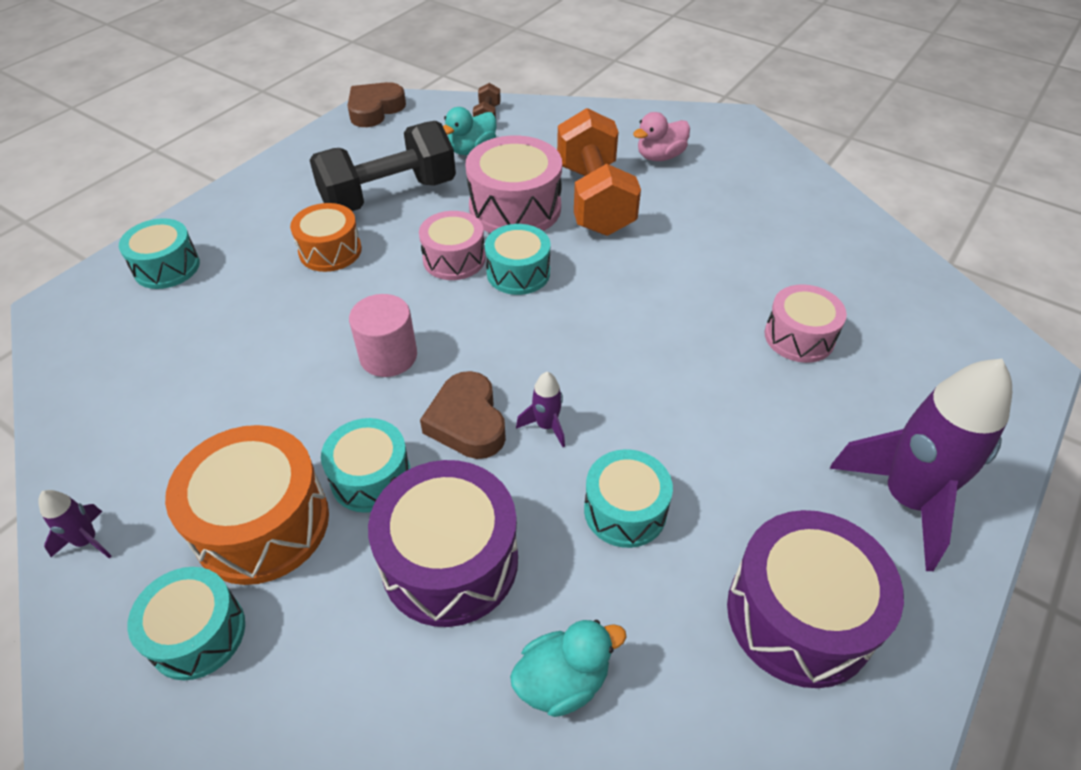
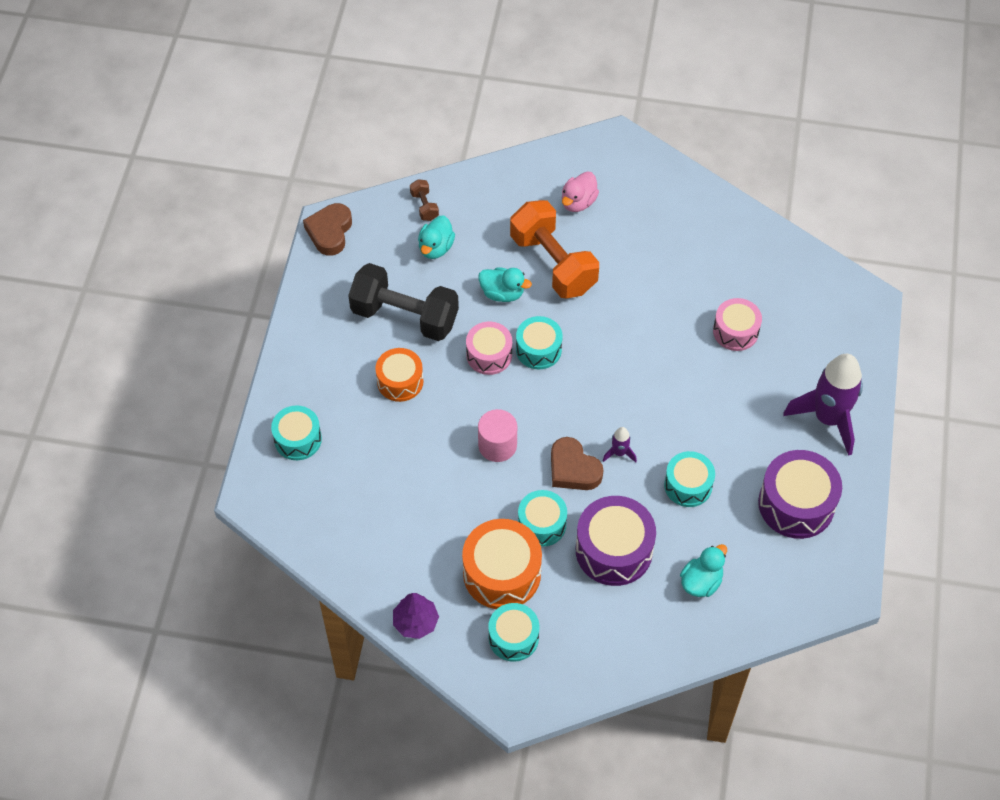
camera: 25 degrees left, 10 degrees up
purple rocket [39,490,112,558] -> purple tree [393,593,439,639]
black dumbbell [310,121,456,211] -> black dumbbell turned 75 degrees clockwise [348,263,459,341]
pink drum [465,136,562,233] -> turquoise duck [478,268,532,302]

